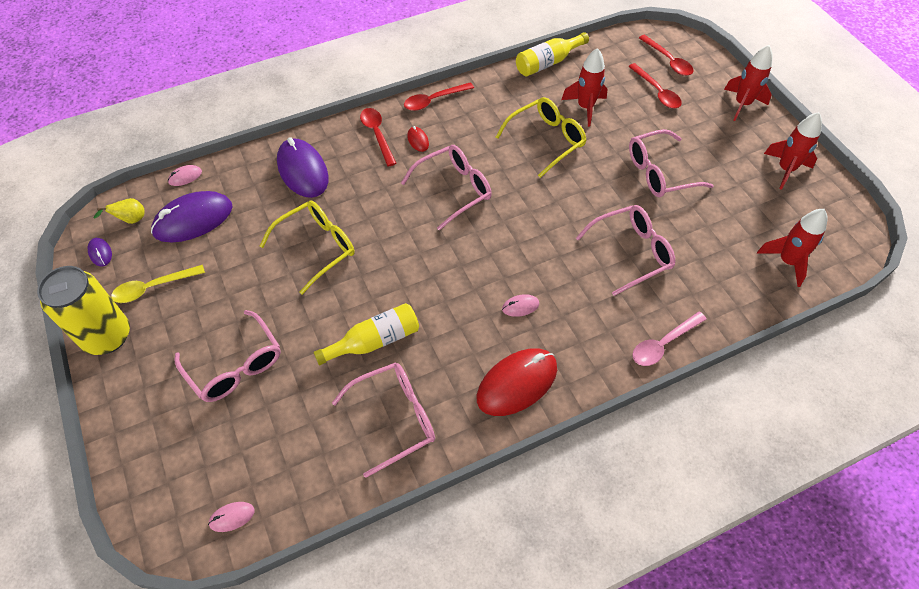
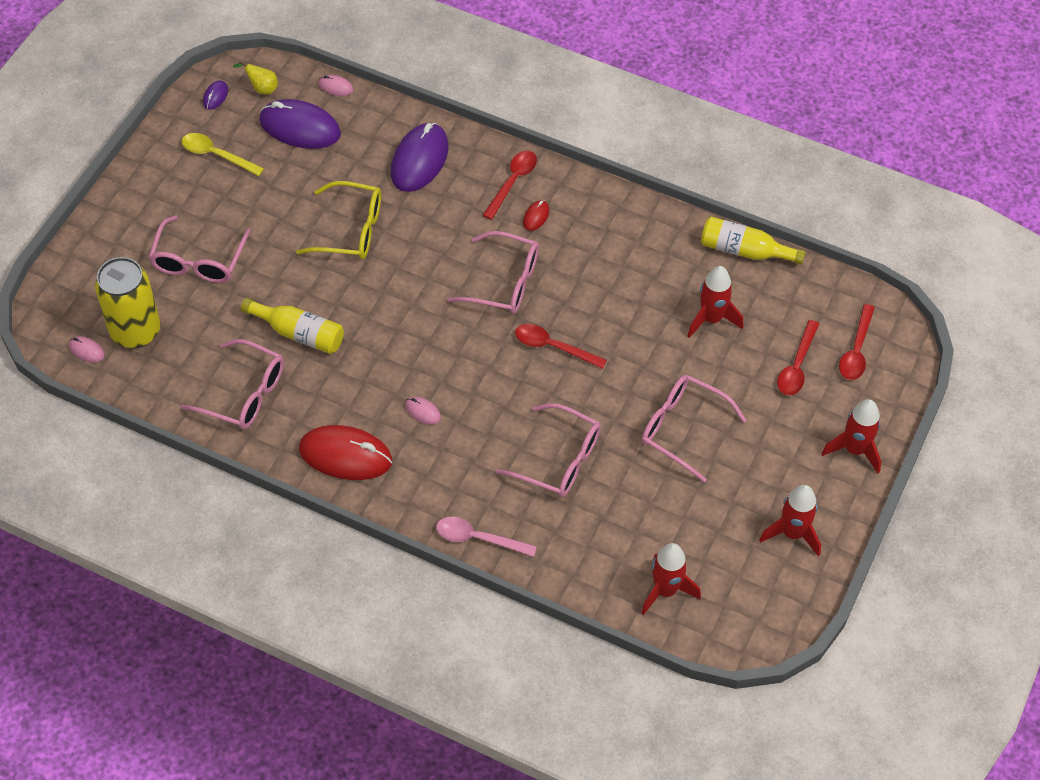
camera: 50 degrees right, 0 degrees up
yellow can [37,266,130,355] -> yellow can moved to [95,257,160,348]
red spoon [404,82,474,111] -> red spoon moved to [515,324,607,369]
yellow glasses [496,97,587,178] -> none

